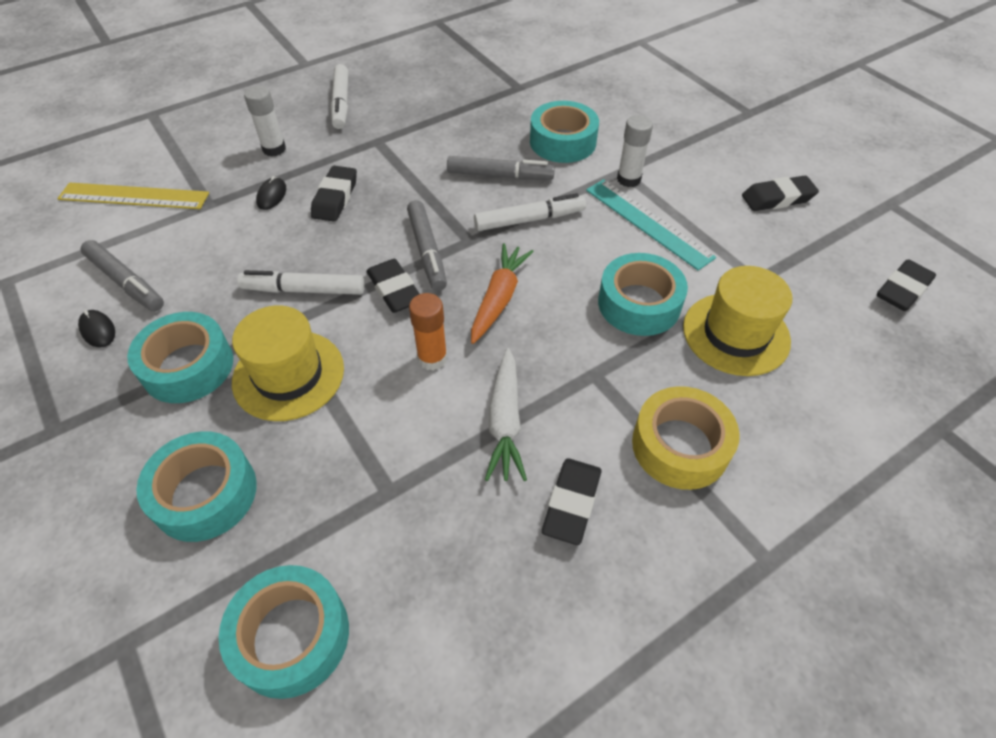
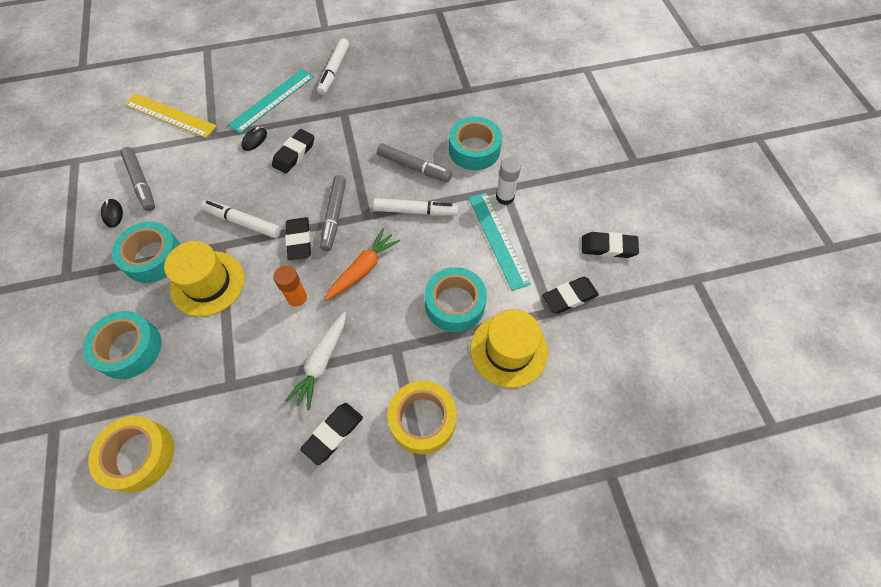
camera: 20 degrees right, 10 degrees up
turquoise tape [219,565,349,699] -> yellow tape [88,416,174,492]
white glue stick [244,86,286,156] -> turquoise ruler [228,69,314,133]
black eraser [877,259,936,311] -> black eraser moved to [542,277,599,314]

